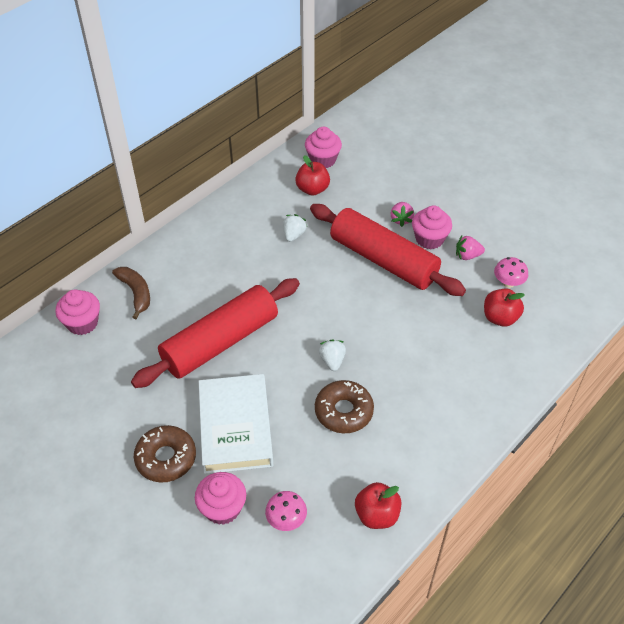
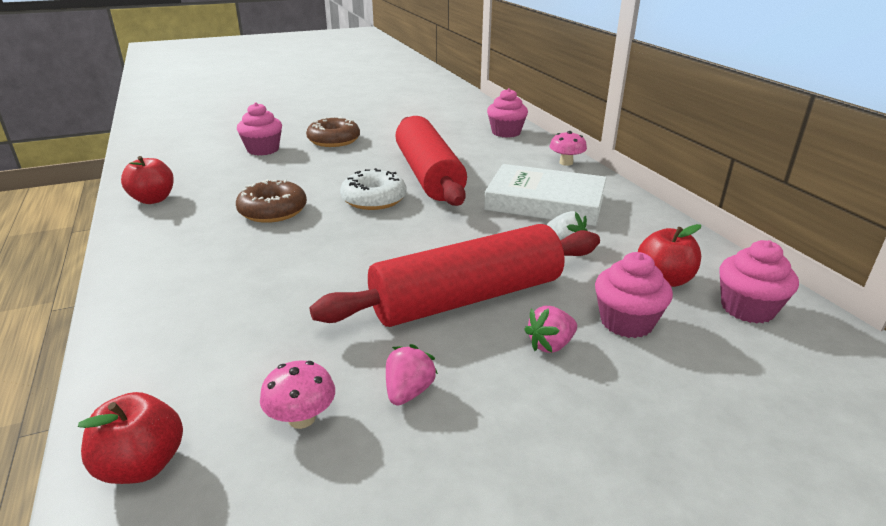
camera: 115 degrees right, 20 degrees down
brown banana [112,267,150,319] -> none
white book [199,374,273,474] -> white book moved to [484,164,607,226]
pink mushroom [265,491,307,531] -> pink mushroom moved to [549,131,587,166]
white strawberry [319,340,346,371] -> none
pink strawberry [391,202,414,227] -> pink strawberry turned 60 degrees counterclockwise [524,306,577,353]
pink cupcake [412,206,452,249] -> pink cupcake moved to [595,252,673,338]
red apple [484,289,525,327] -> red apple moved to [78,392,183,484]
none -> white donut [340,168,406,210]

